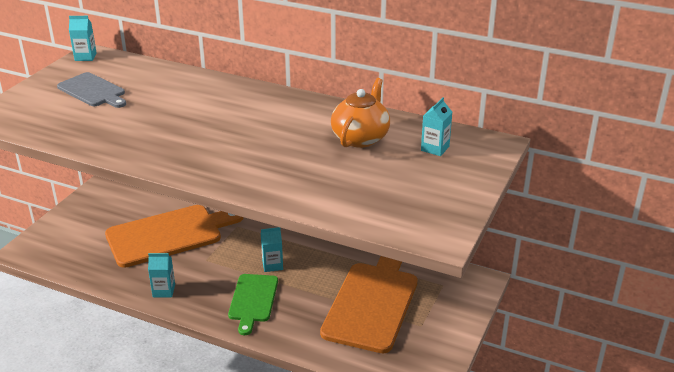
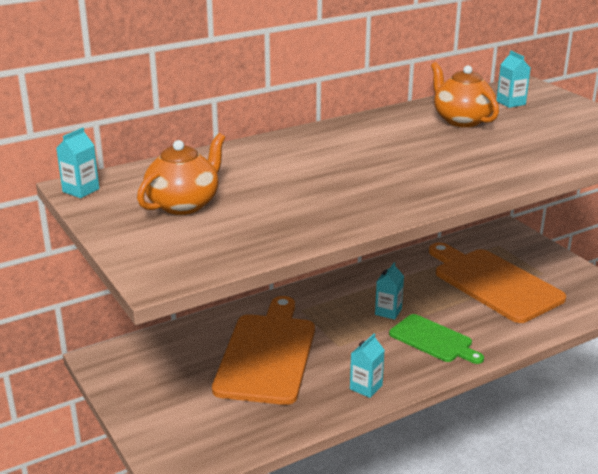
camera: 55 degrees left, 5 degrees down
grey cutting board [57,72,126,108] -> orange teapot [137,133,225,215]

